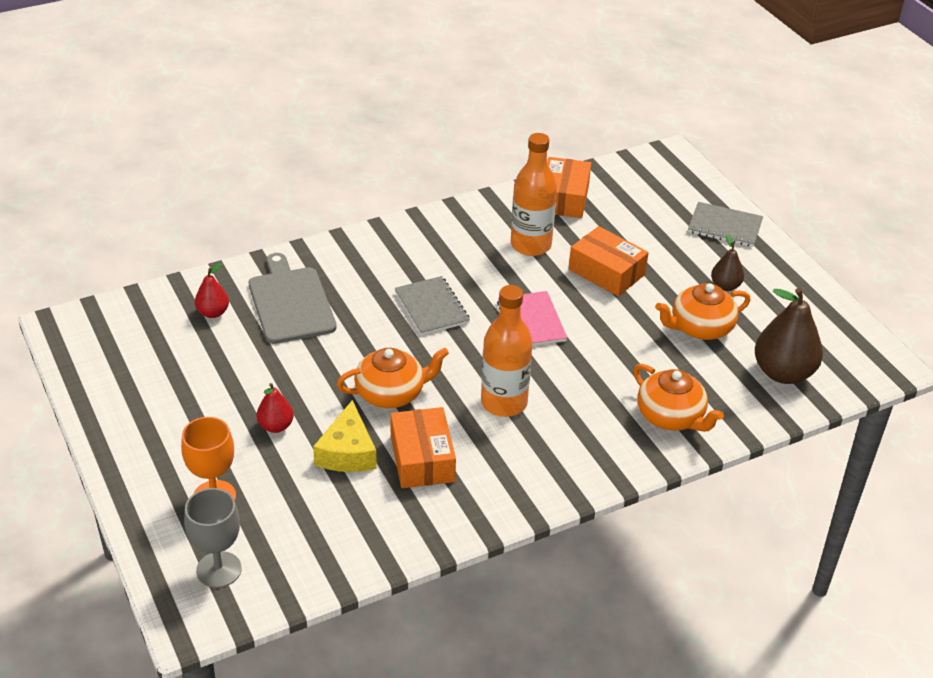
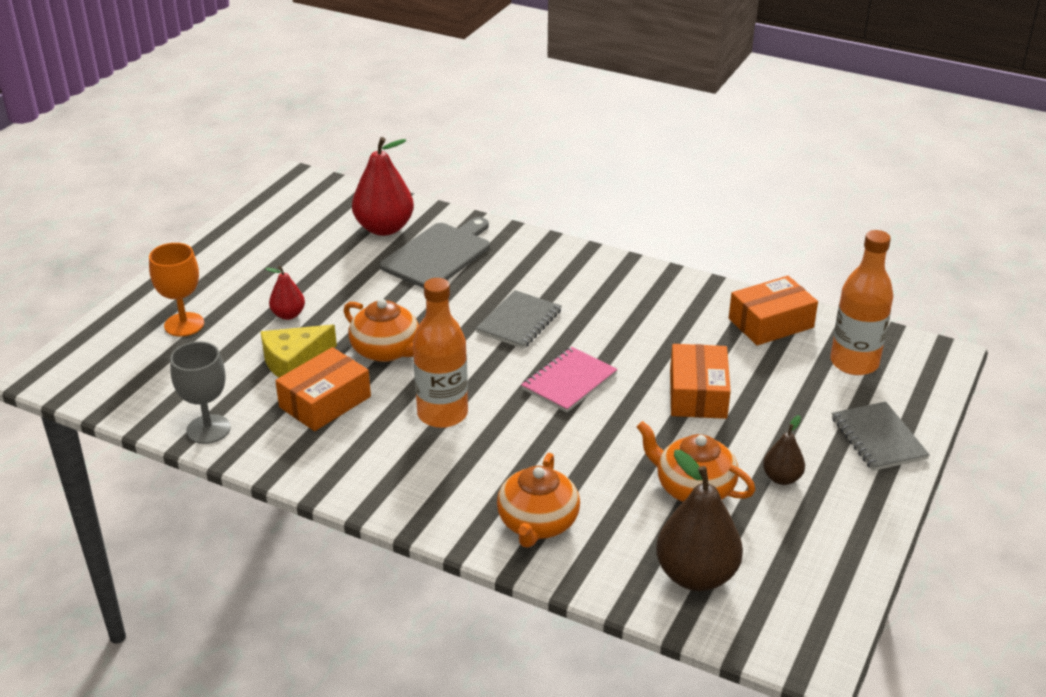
camera: 55 degrees right, 5 degrees down
grey goblet [184,488,242,588] -> grey goblet moved to [170,341,231,444]
red pear [195,263,229,318] -> red pear [352,137,414,236], size x1.90
orange bottle [511,133,557,256] -> orange bottle moved to [830,230,893,375]

